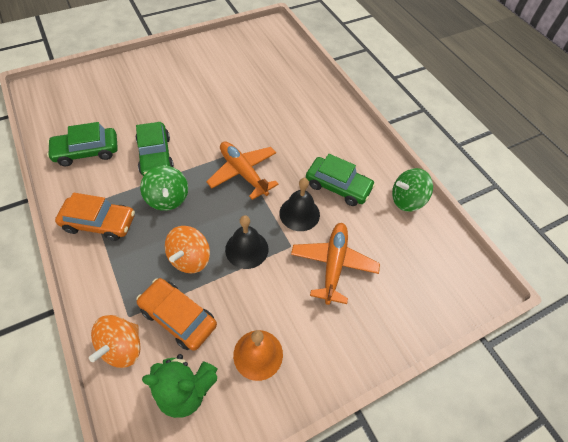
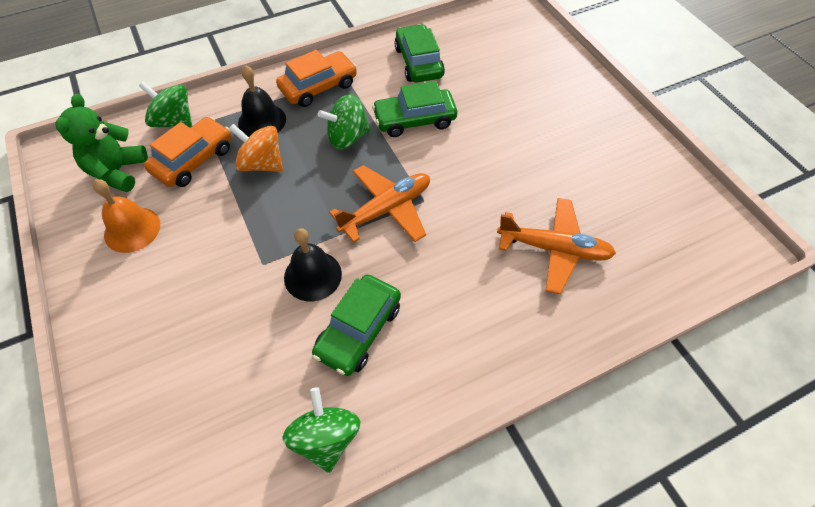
camera: 95 degrees right, 0 degrees up
orange car [55,193,135,241] -> orange car turned 135 degrees counterclockwise [276,50,357,107]
orange spinning top [89,315,141,368] -> green spinning top [139,81,192,128]
black bell [225,215,268,269] -> black bell moved to [238,65,286,137]
orange plane [291,223,380,305] -> orange plane moved to [497,198,616,294]

